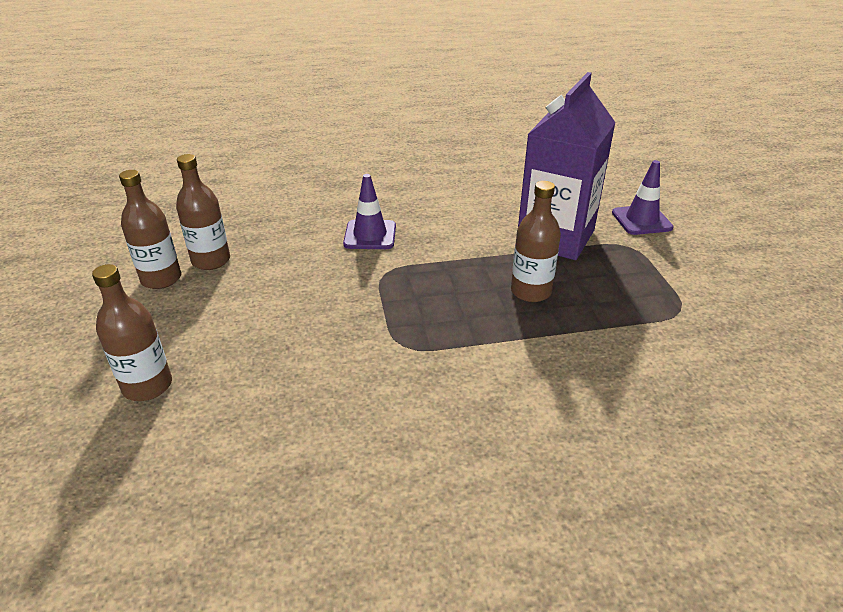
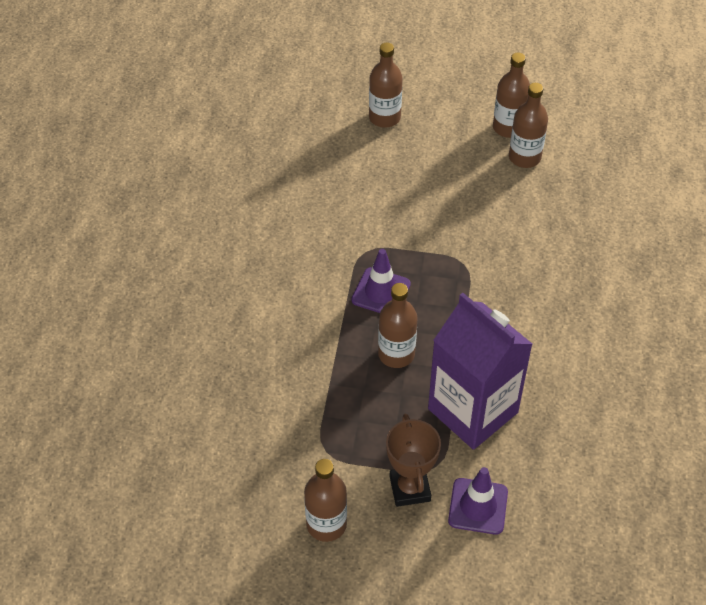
camera: 110 degrees right, 15 degrees up
purple traffic cone [343,174,396,249] -> purple traffic cone moved to [351,249,411,313]
none -> brown bottle [304,459,347,542]
none -> brown trophy [386,414,441,507]

